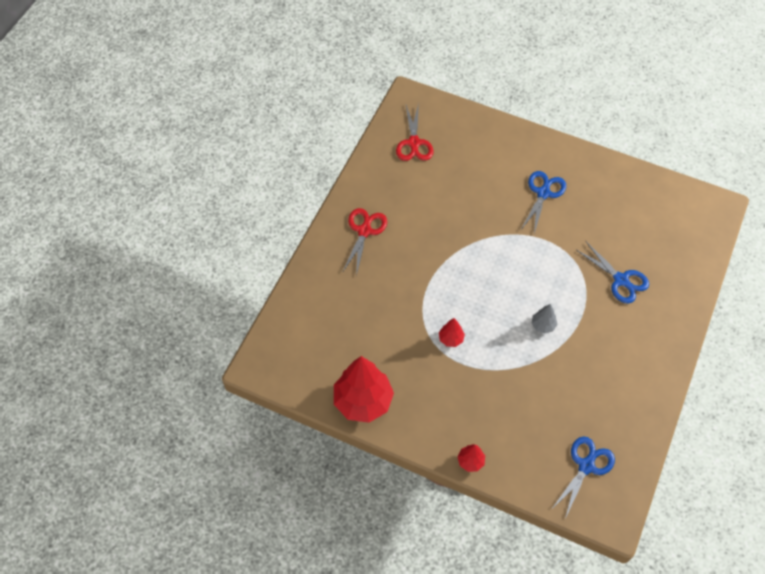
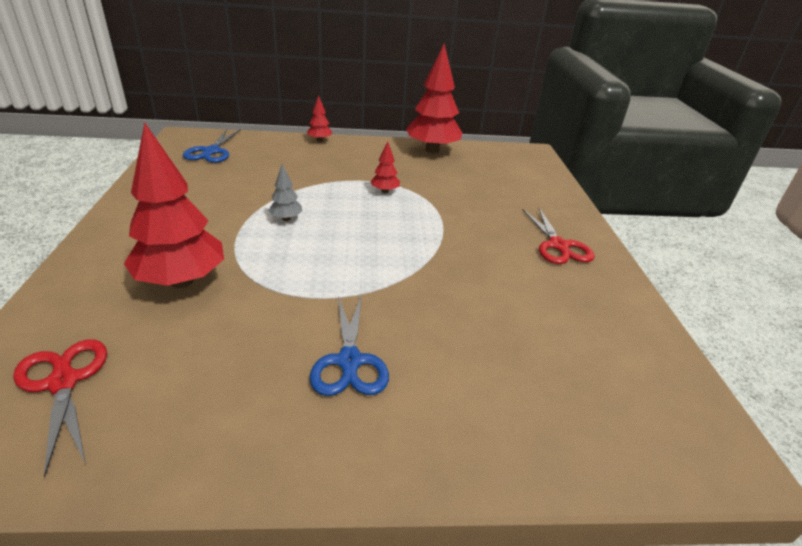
camera: 150 degrees right, 25 degrees down
red scissors [396,103,433,161] -> red scissors moved to [13,339,107,477]
blue scissors [576,242,649,304] -> red tree [124,122,224,288]

